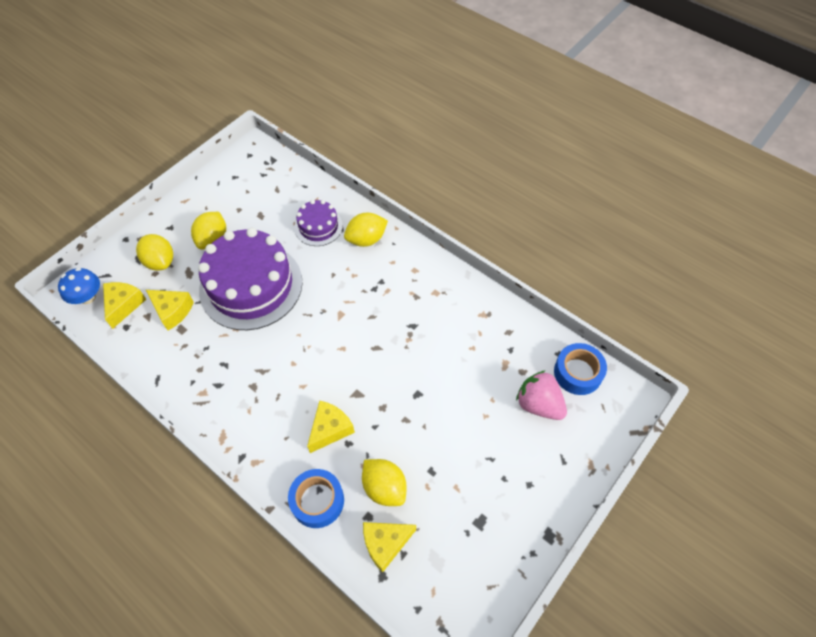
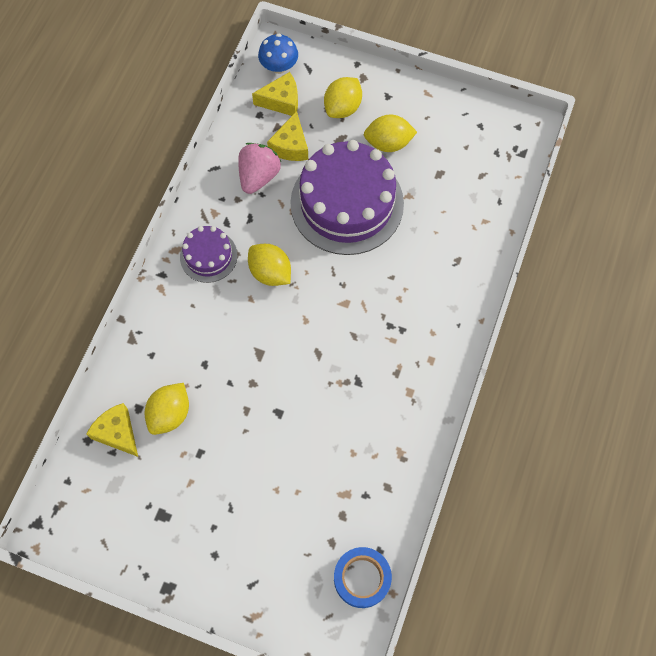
camera: 70 degrees right, 10 degrees up
blue tape [288,469,344,528] -> none
purple cake [295,200,343,246] -> purple cake moved to [180,226,238,283]
yellow cheese [307,400,355,453] -> none
yellow lemon [344,213,388,247] -> yellow lemon moved to [248,244,291,286]
pink strawberry [516,370,567,420] -> pink strawberry moved to [238,143,281,194]

